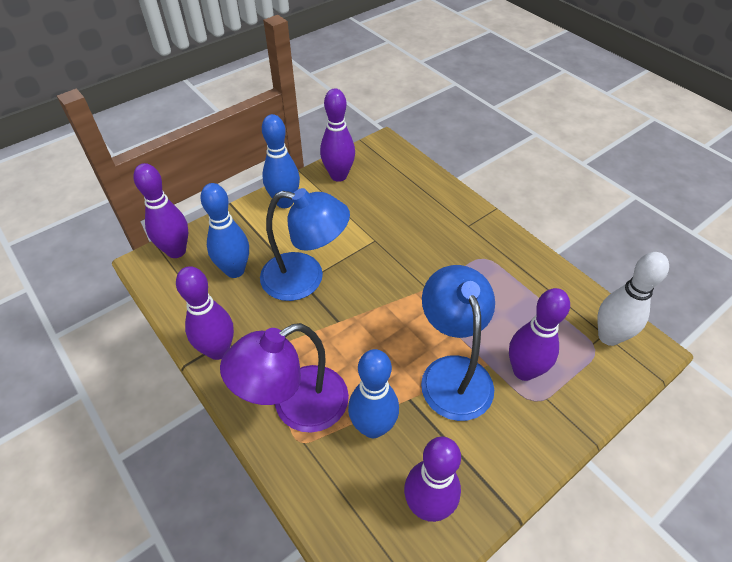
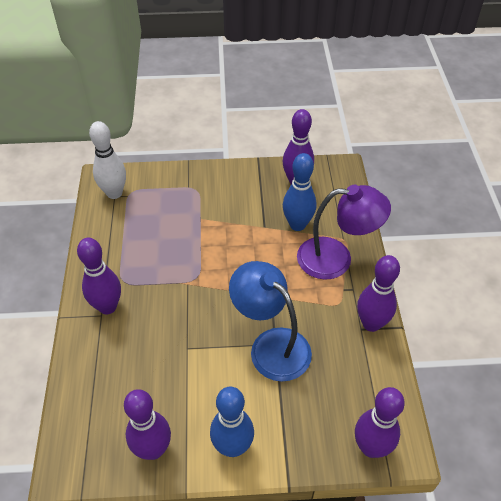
camera: 145 degrees left, 0 degrees up
blue bowling pin [200,183,249,278] -> none
blue lamp [421,265,495,421] -> none
purple bowling pin [509,288,570,381] -> purple bowling pin moved to [77,238,121,314]

